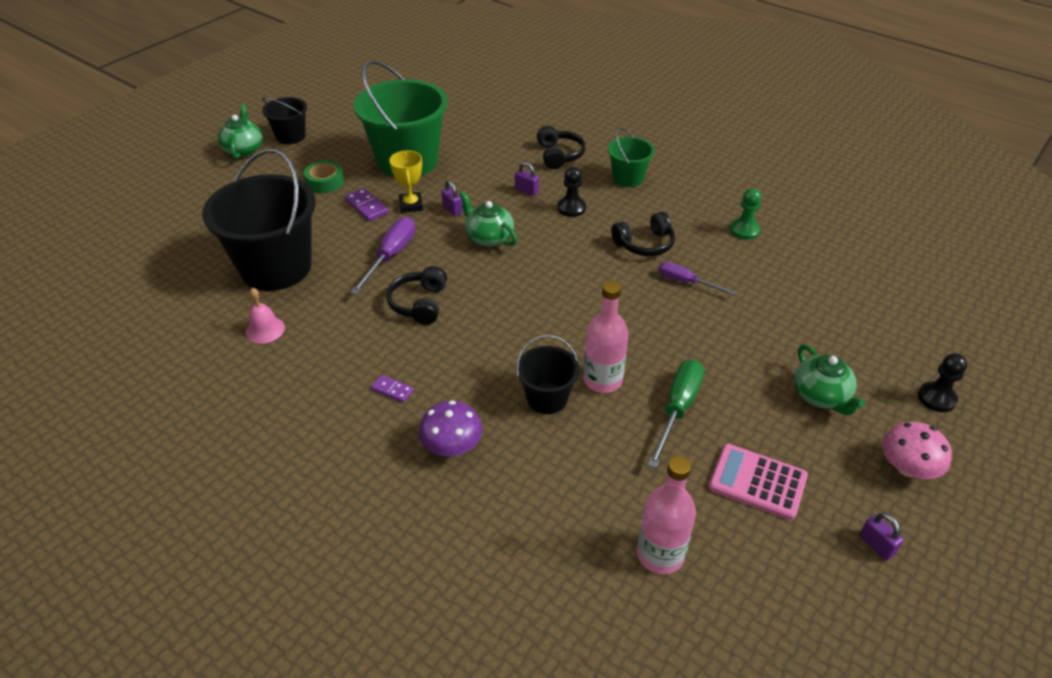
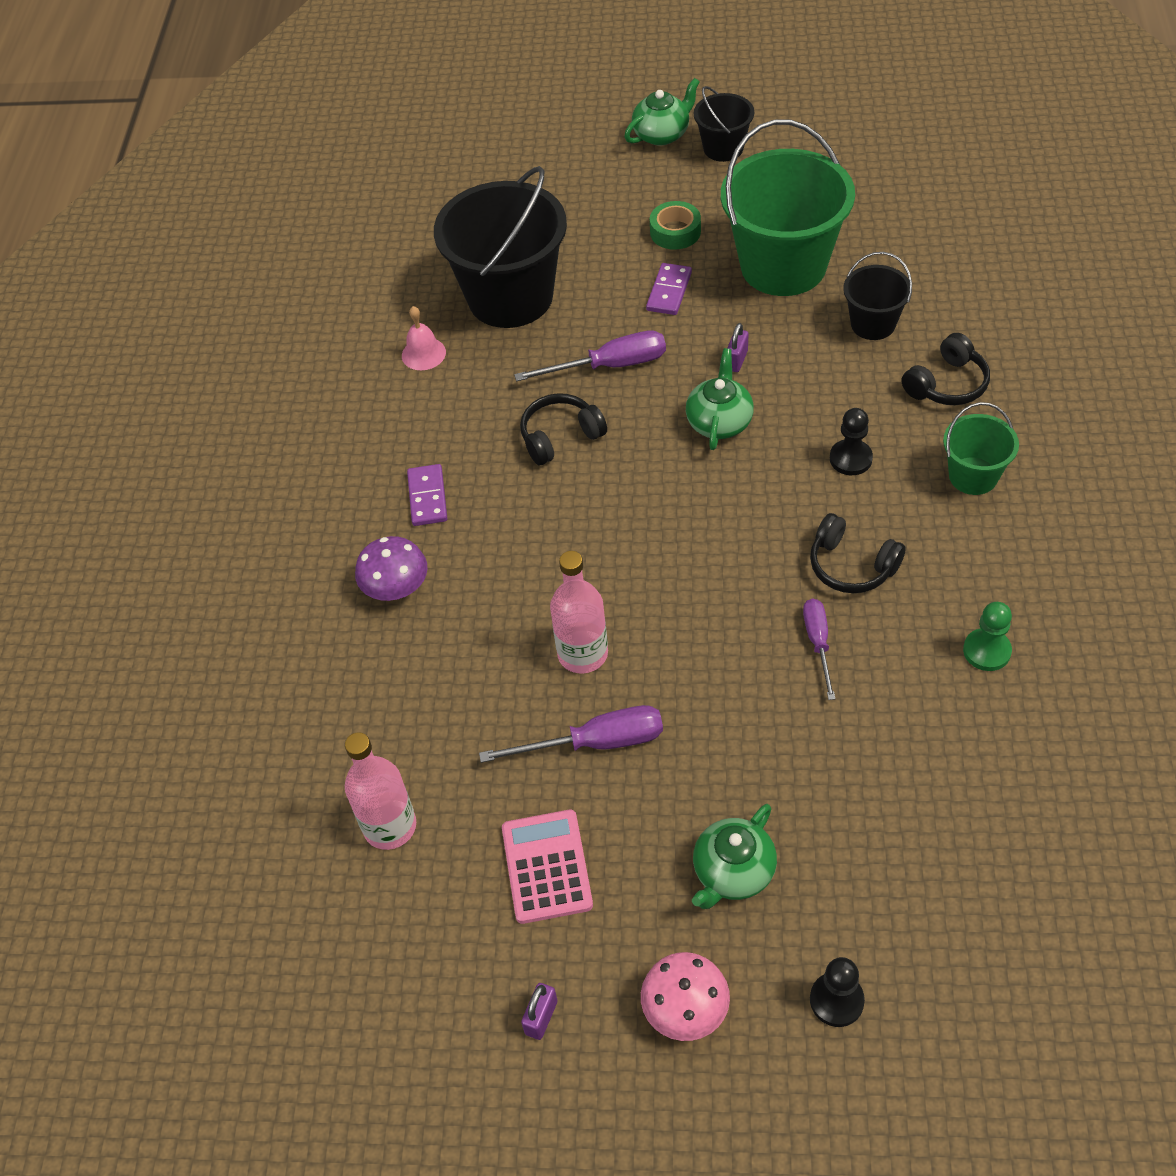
camera: 60 degrees right, 10 degrees up
purple domino [371,375,414,403] -> purple domino [407,464,447,526], size x1.53
yellow trophy [389,150,423,213] -> none
purple padlock [515,162,539,196] -> none
black bucket [516,335,580,414] -> black bucket moved to [843,252,912,340]
green screwdriver [647,360,704,468] -> purple screwdriver [479,705,663,763]

